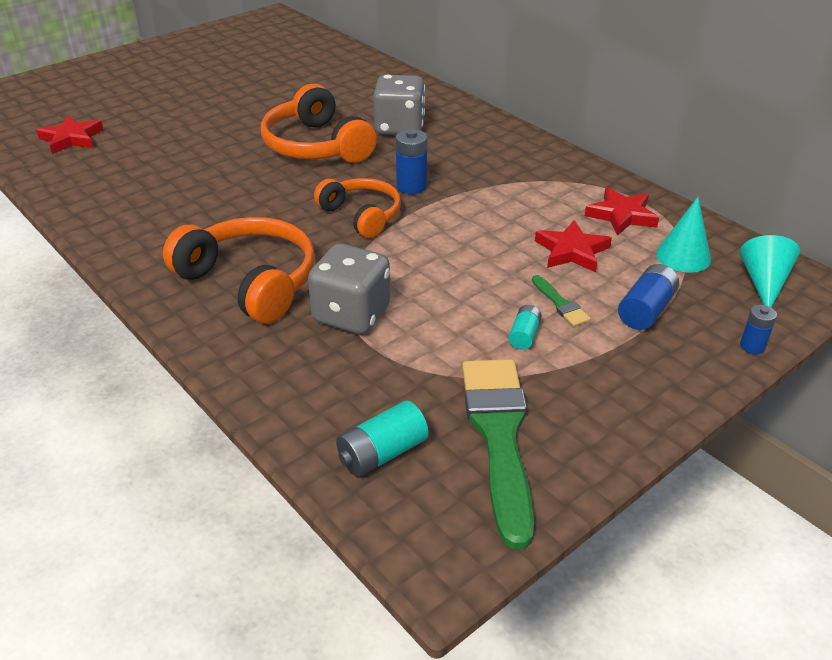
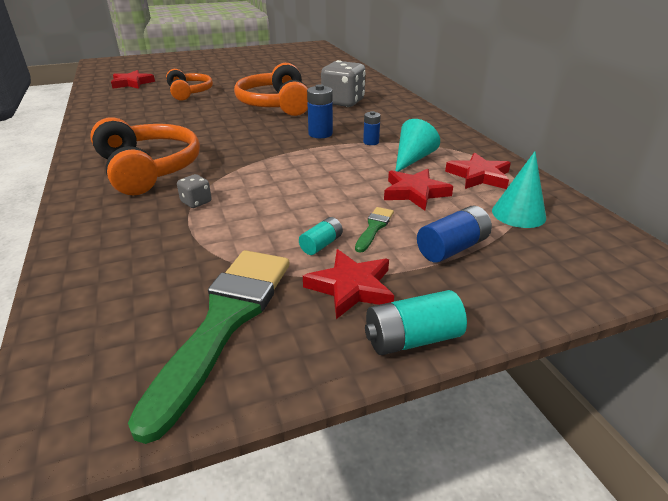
camera: 20 degrees right, 5 degrees down
grey dice [308,244,391,334] -> grey dice [177,174,212,208], size x0.45
orange headphones [314,178,401,238] -> orange headphones moved to [166,69,213,101]
turquoise battery [336,401,428,477] -> turquoise battery moved to [365,290,467,355]
green brush [532,275,590,326] -> green brush turned 150 degrees counterclockwise [355,207,394,253]
turquoise cone [740,235,800,308] -> turquoise cone moved to [395,119,440,172]
blue battery [740,305,777,354] -> blue battery moved to [363,111,381,145]
none -> red star [303,249,394,319]

